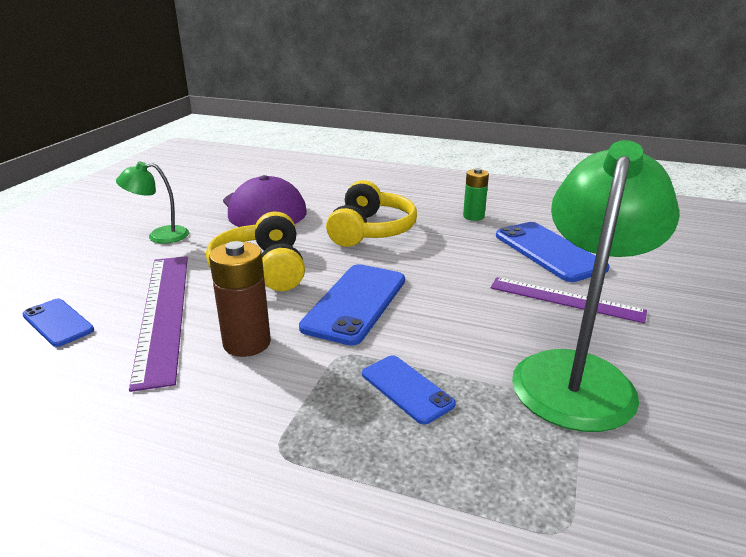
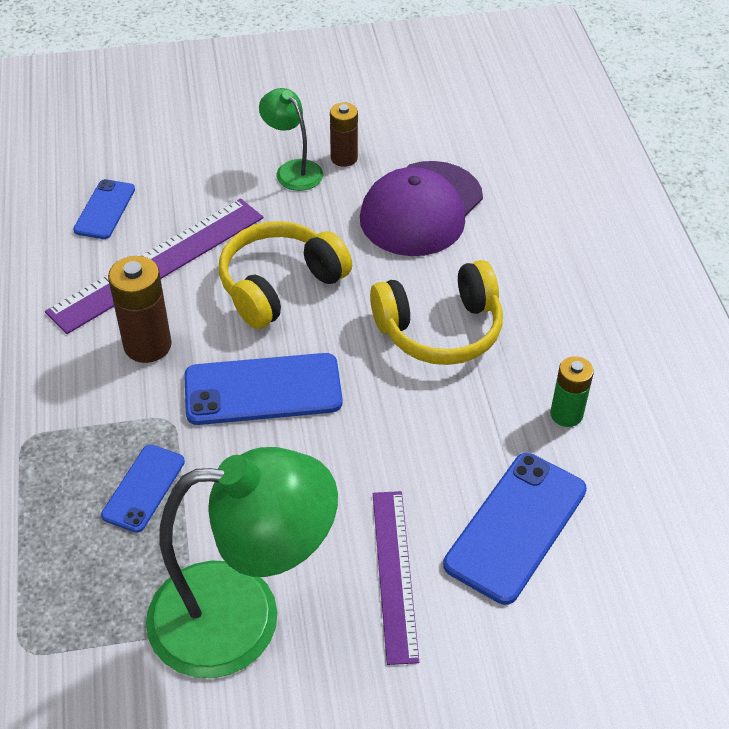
camera: 60 degrees right, 20 degrees up
none -> brown battery [330,103,358,167]

